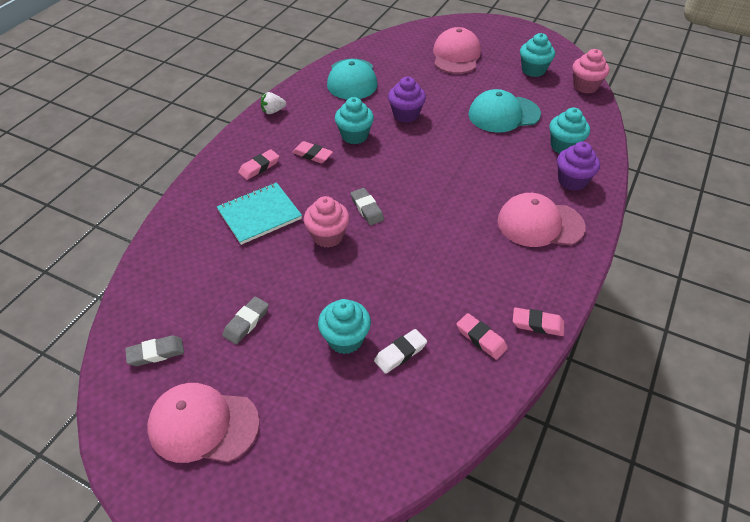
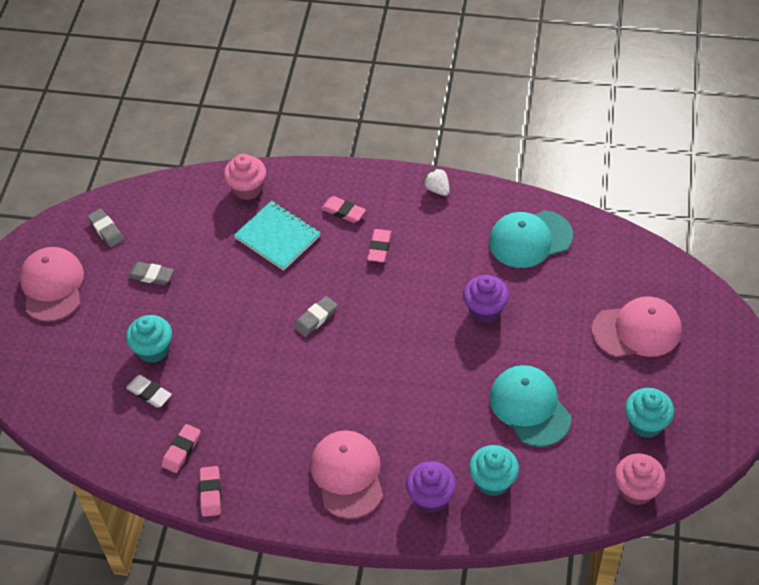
camera: 75 degrees right, 5 degrees up
pink cupcake [304,196,350,248] -> pink cupcake moved to [224,154,266,200]
turquoise cupcake [335,97,374,144] -> none

